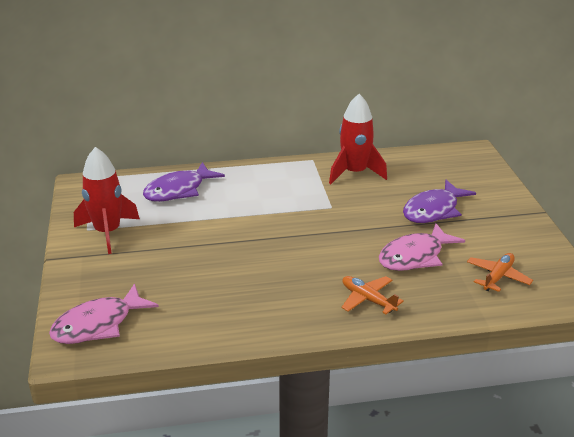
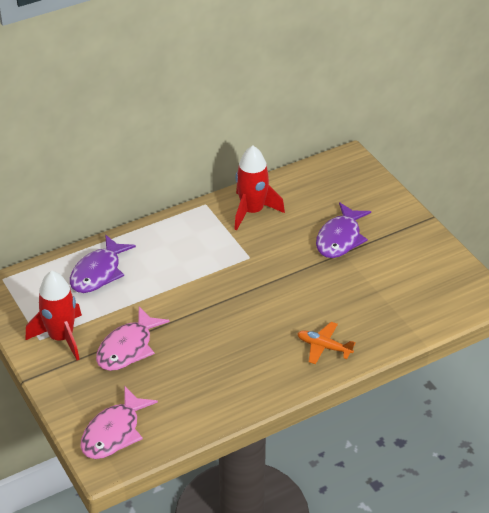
camera: 20 degrees left, 10 degrees up
pink fish [379,223,465,271] -> pink fish moved to [96,307,170,371]
orange plane [467,253,533,292] -> none

